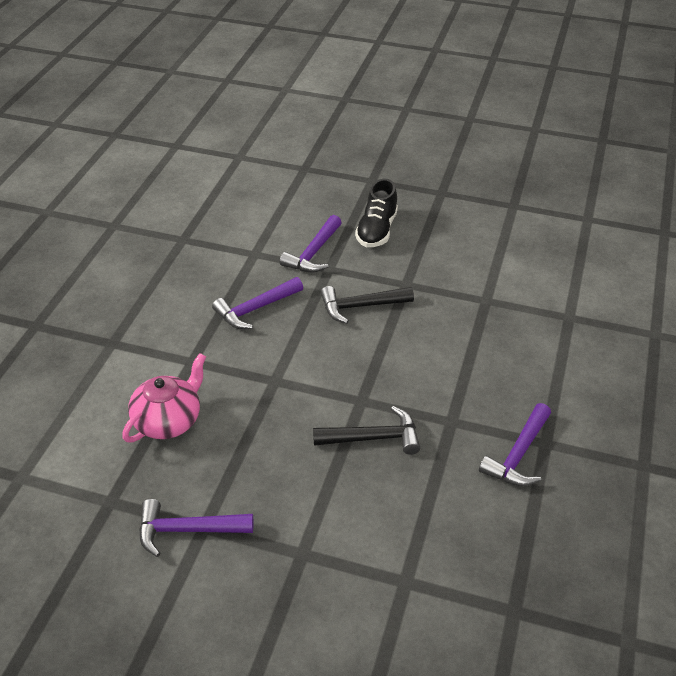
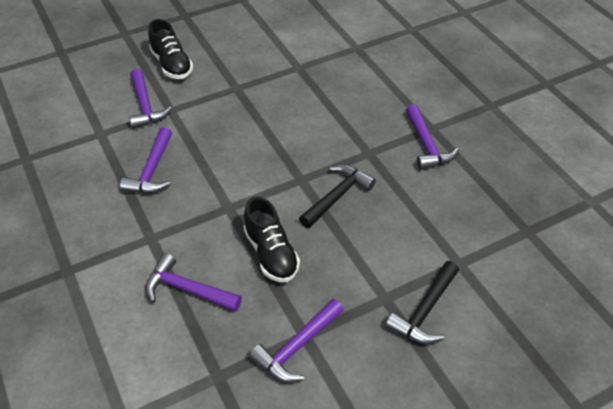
camera: 45 degrees left, 5 degrees up
pink teapot [122,353,206,442] -> purple hammer [145,253,242,312]
black hammer [321,286,414,324] -> black hammer moved to [385,261,459,344]
none -> black shoe [244,196,300,282]

